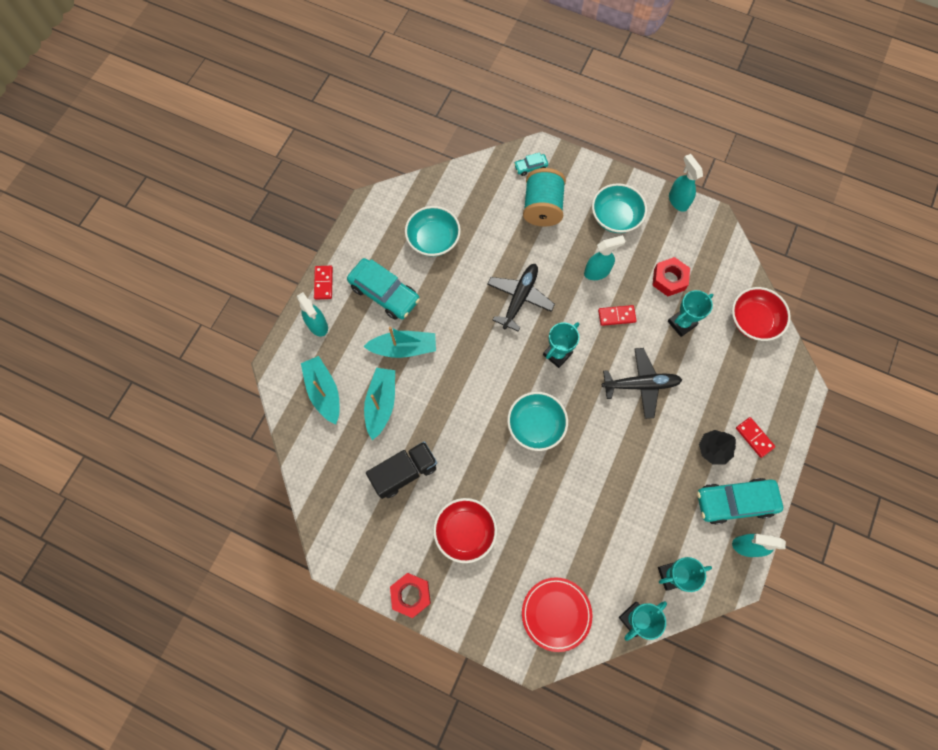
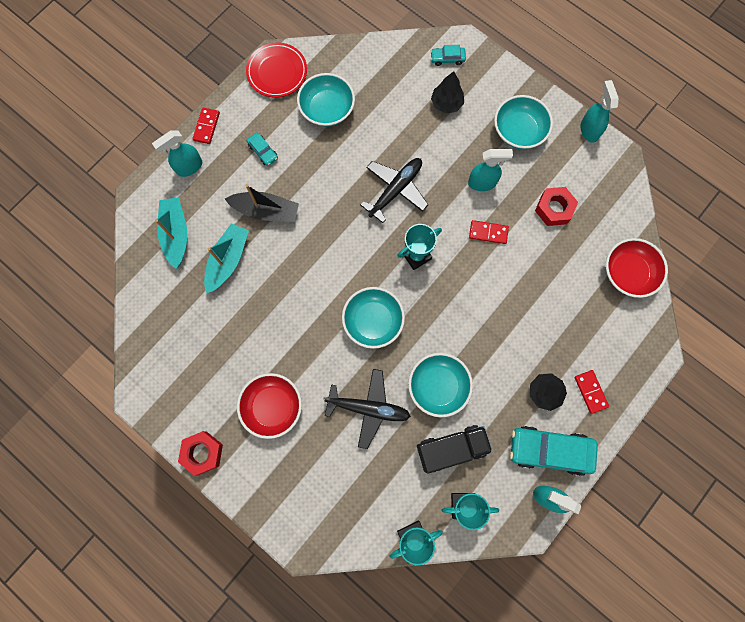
camera: 15 degrees right, 5 degrees up
turquoise spray bottle [297,292,328,337] -> turquoise spray bottle turned 75 degrees clockwise [152,131,202,177]
turquoise car [347,258,420,319] -> turquoise car [247,132,278,166], size x0.48
turquoise boat [363,327,436,358] -> black boat [225,184,299,222]
black truck [366,441,437,499] -> black truck moved to [417,425,493,474]
red plate [522,577,592,652] -> red plate moved to [246,42,307,98]
turquoise spool [523,168,566,227] -> black tree [431,71,464,114]
black plane [602,348,682,419] -> black plane moved to [324,369,411,449]
turquoise trophy [668,290,714,337] -> none
none -> turquoise bowl [408,353,473,417]

